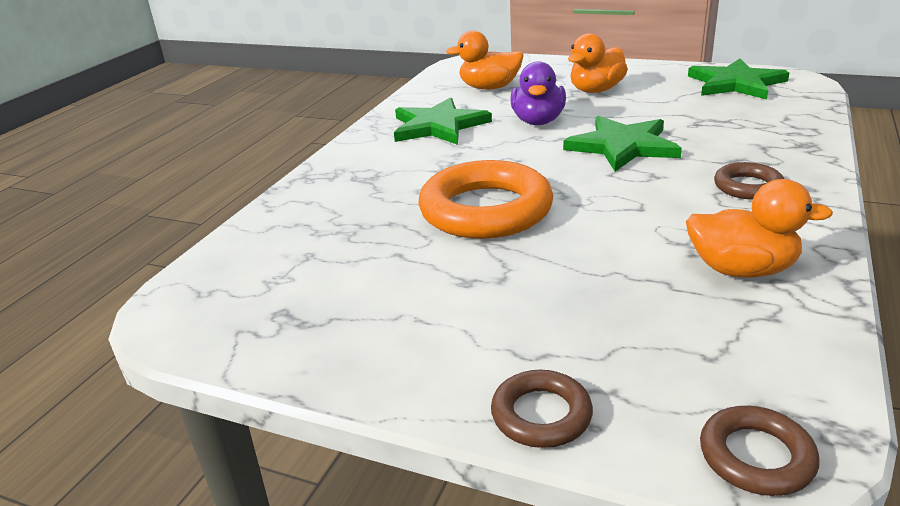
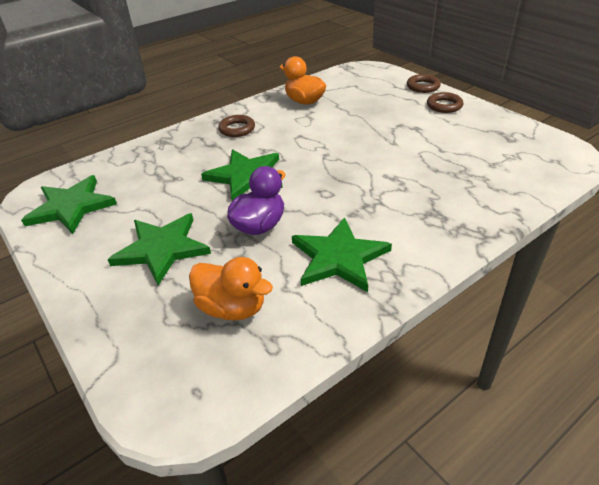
camera: 150 degrees left, 10 degrees up
orange ring [418,160,553,239] -> none
orange duck [568,33,628,93] -> green star [107,213,211,286]
brown ring [700,406,819,496] -> brown ring moved to [427,92,463,113]

